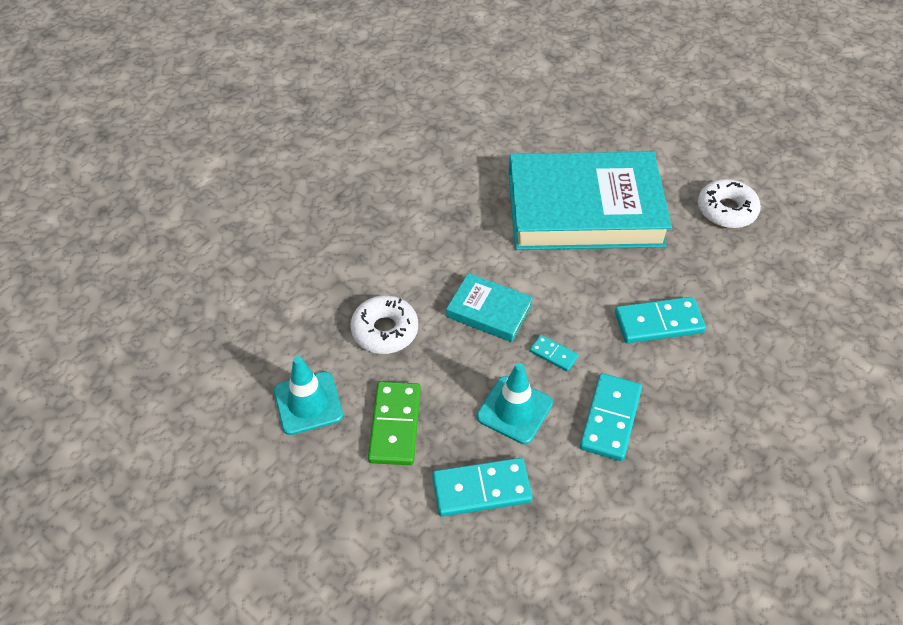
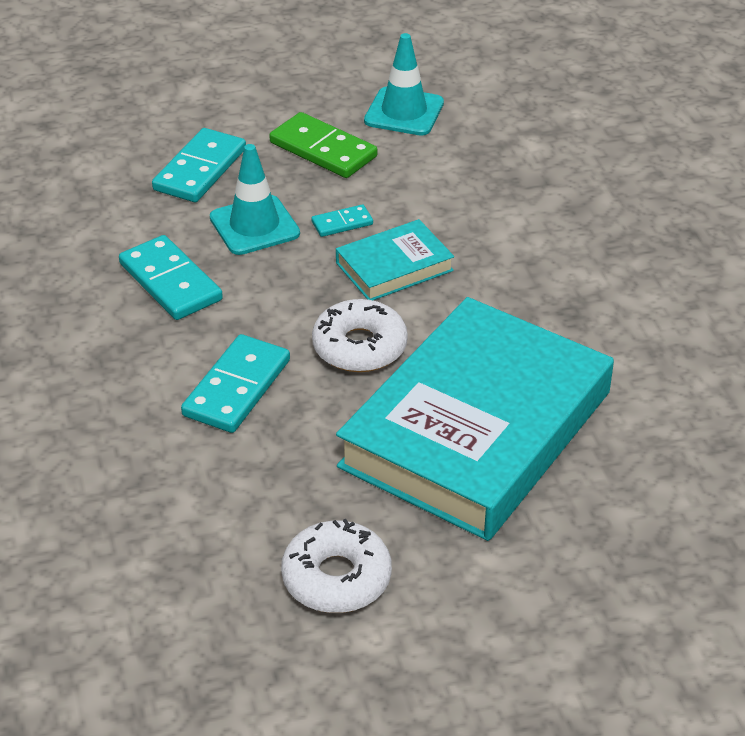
camera: 125 degrees right, 10 degrees down
white donut [350,295,418,354] -> white donut moved to [312,299,408,372]
turquoise domino [530,335,579,372] -> turquoise domino moved to [311,204,373,237]

